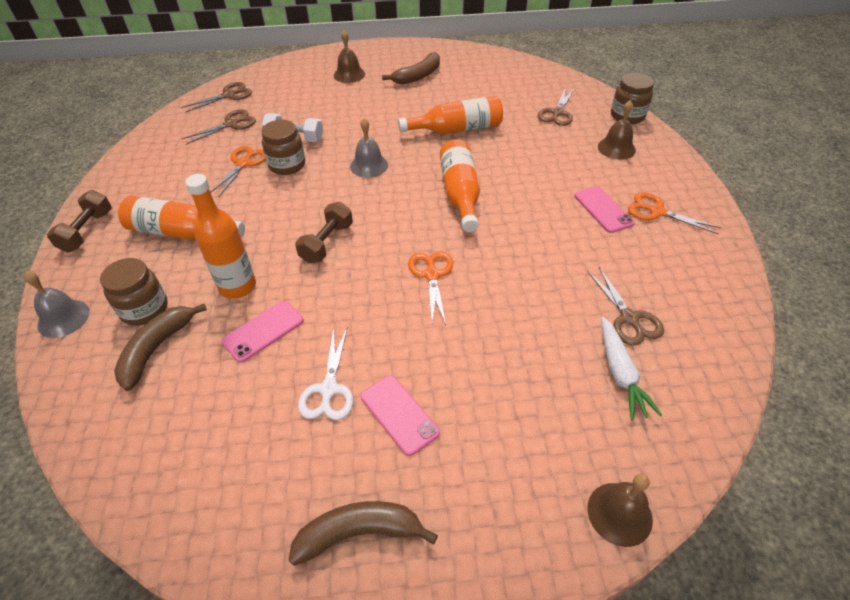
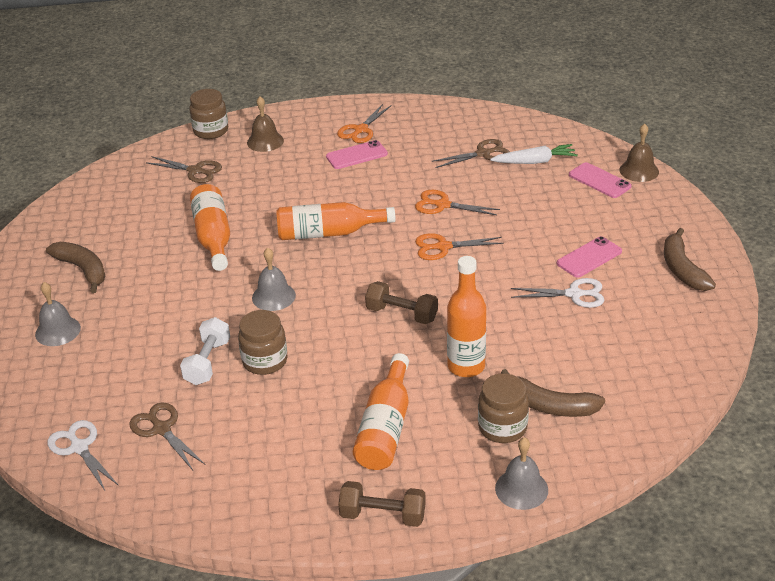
camera: 90 degrees left, 10 degrees down
brown scissors [181,82,252,113] -> white scissors [48,420,119,491]
orange scissors [210,146,266,197] -> orange scissors moved to [415,190,500,215]
pink phone [222,301,304,363] -> pink phone moved to [569,162,632,198]
brown bell [334,30,365,83] -> grey bell [35,282,81,346]

